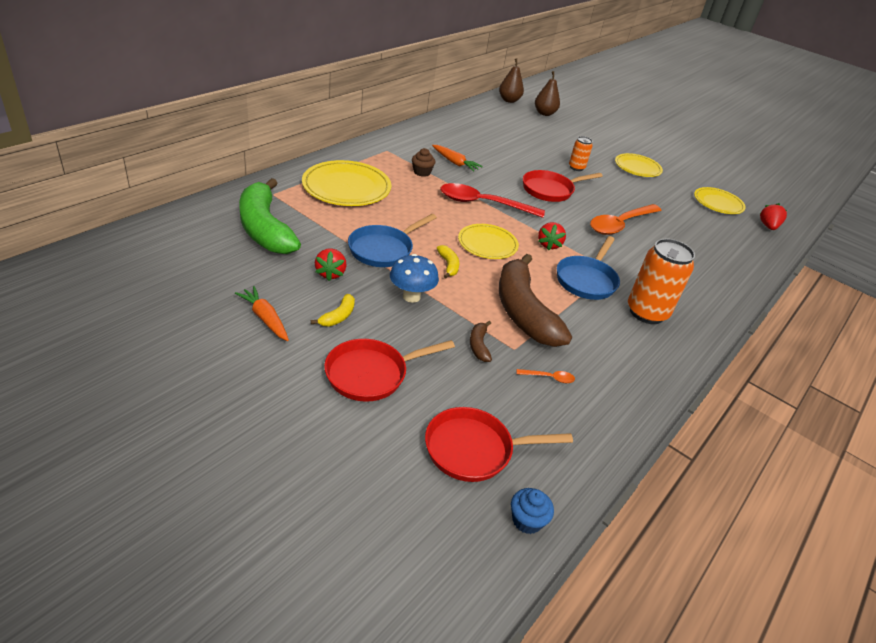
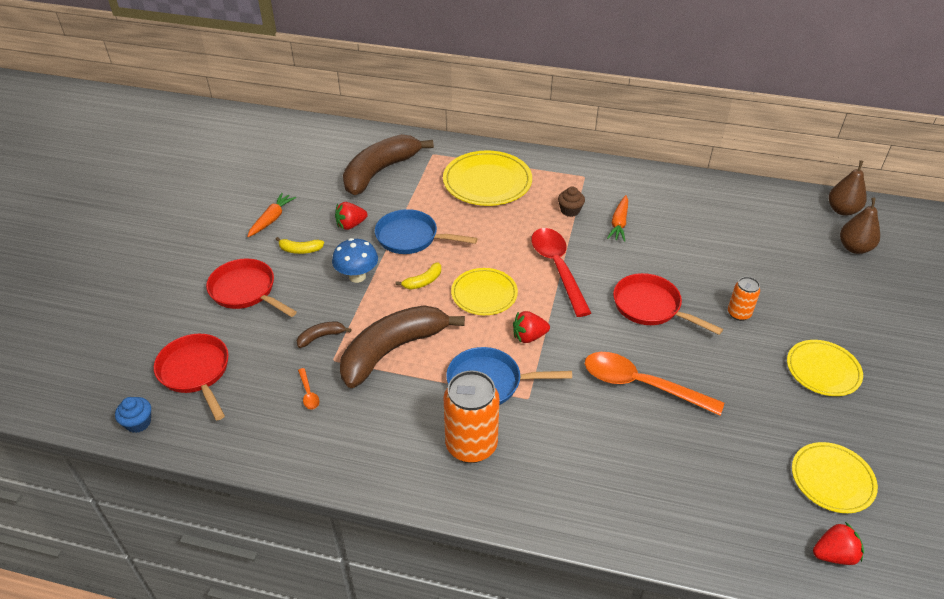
camera: 70 degrees right, 5 degrees up
green banana [239,178,301,254] -> brown banana [343,134,434,195]

